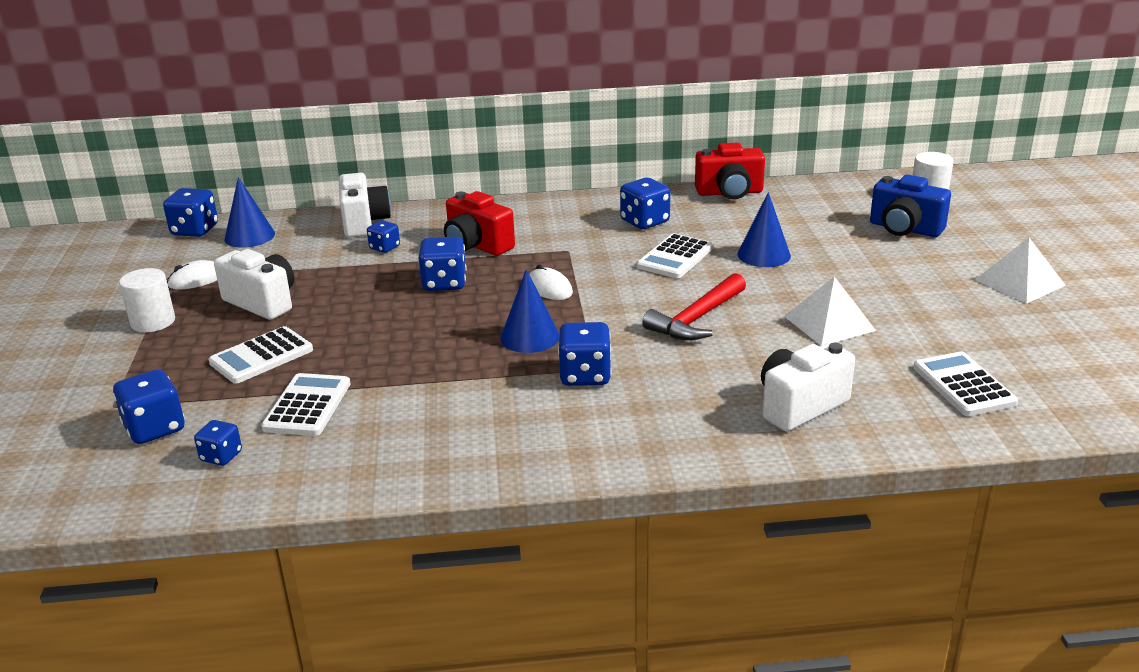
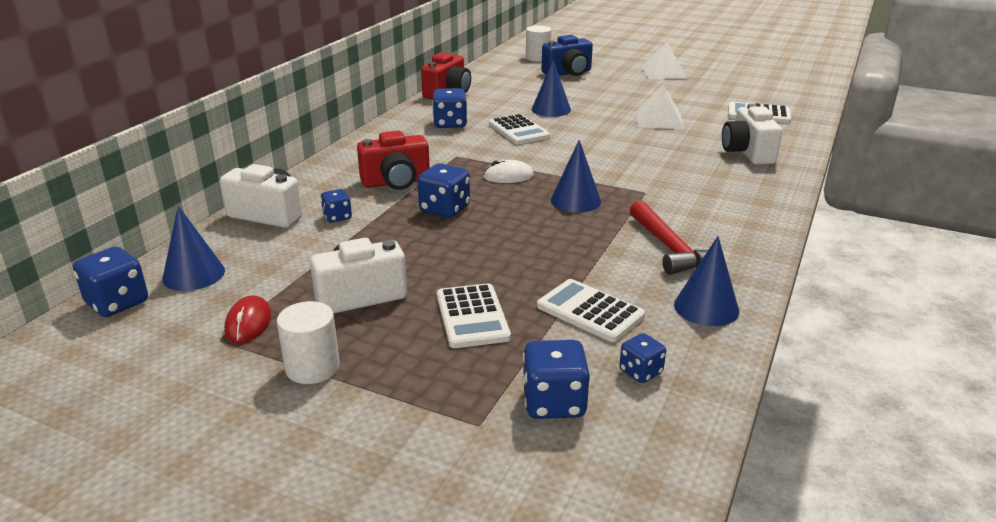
camera: 60 degrees left, 0 degrees up
white mouse [167,260,217,289] -> red mouse [224,295,271,343]
blue dice [558,322,612,386] -> none
red hammer [642,273,746,340] -> red hammer moved to [630,200,708,275]
none -> blue cone [674,236,739,326]

